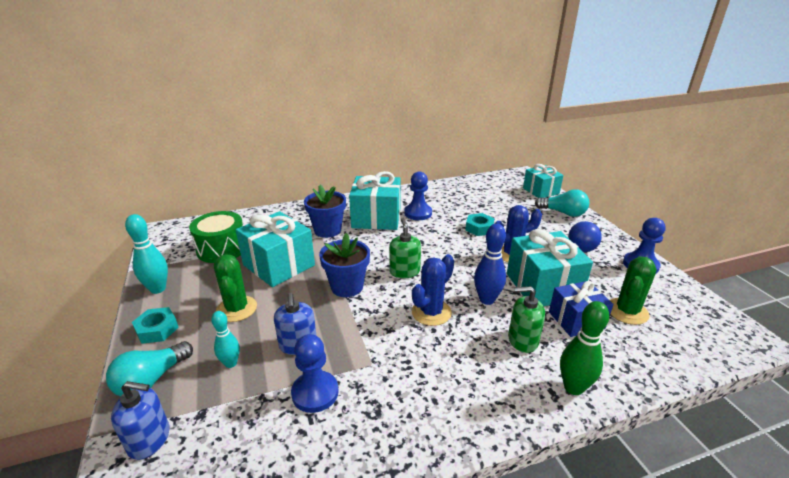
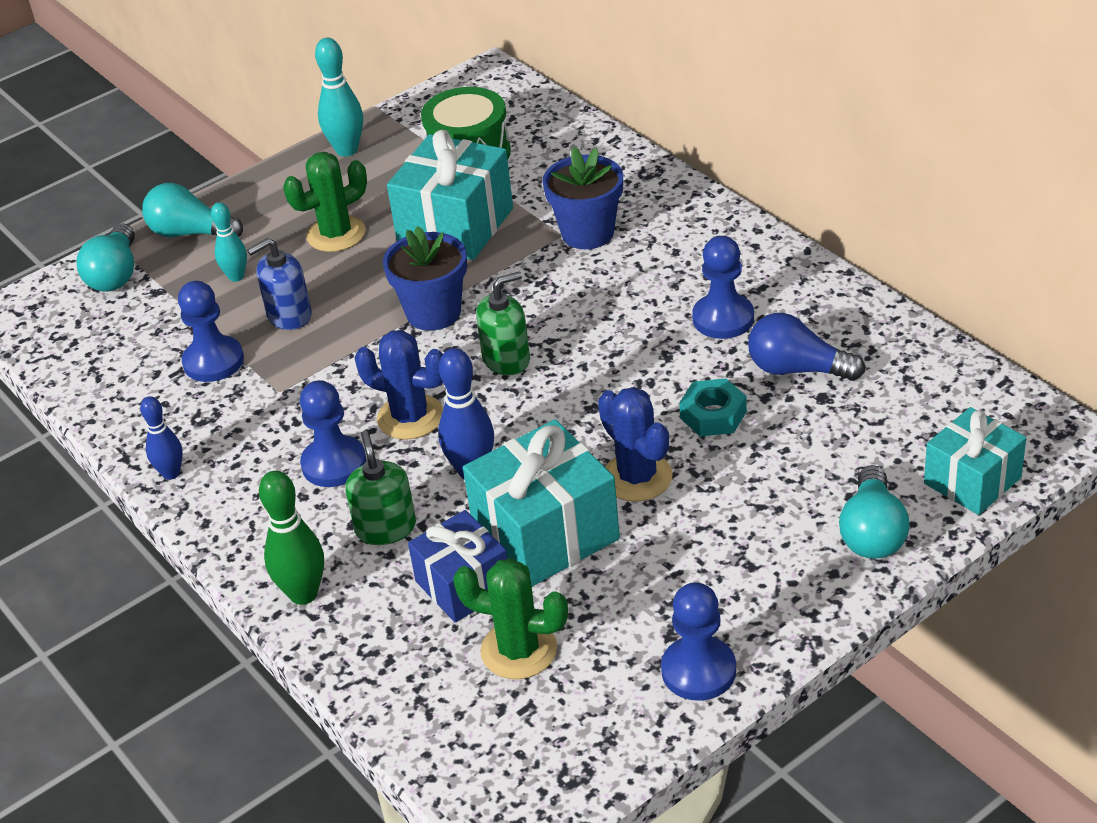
camera: 75 degrees right, 10 degrees up
blue soap dispenser [111,381,169,460] -> turquoise light bulb [76,224,135,292]
turquoise nut [132,307,179,344] -> none
turquoise gift [349,171,401,230] -> none
blue light bulb [568,221,602,252] -> blue light bulb moved to [748,313,865,381]
none -> blue bowling pin [140,396,183,480]
none -> blue pawn [300,380,367,487]

